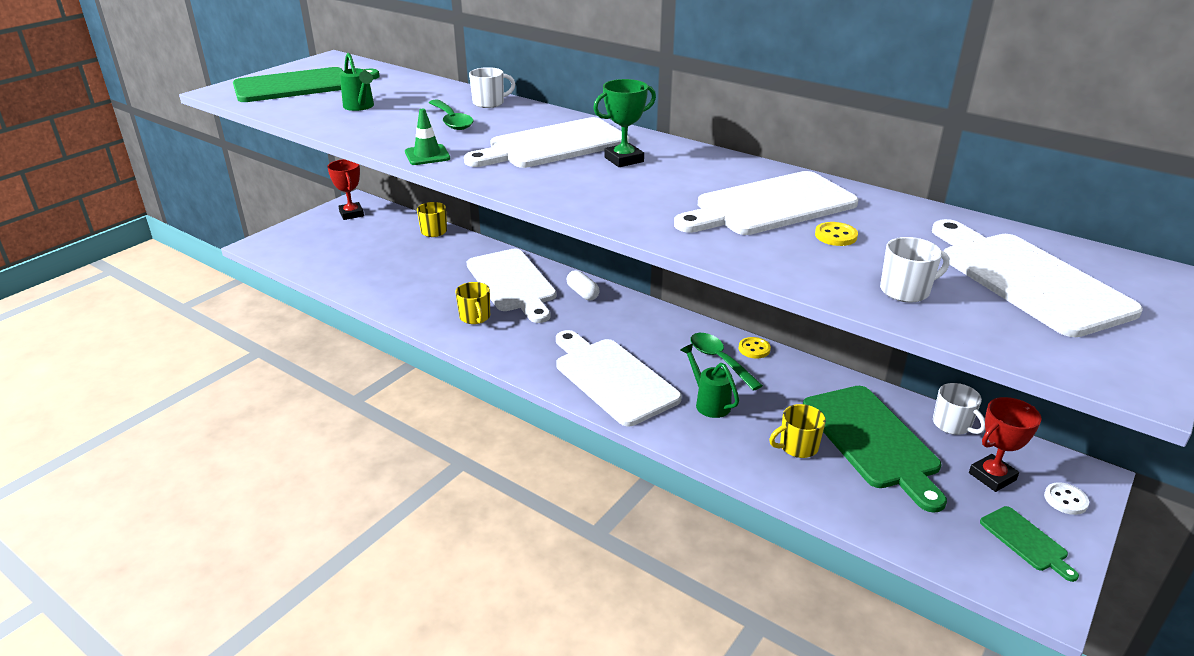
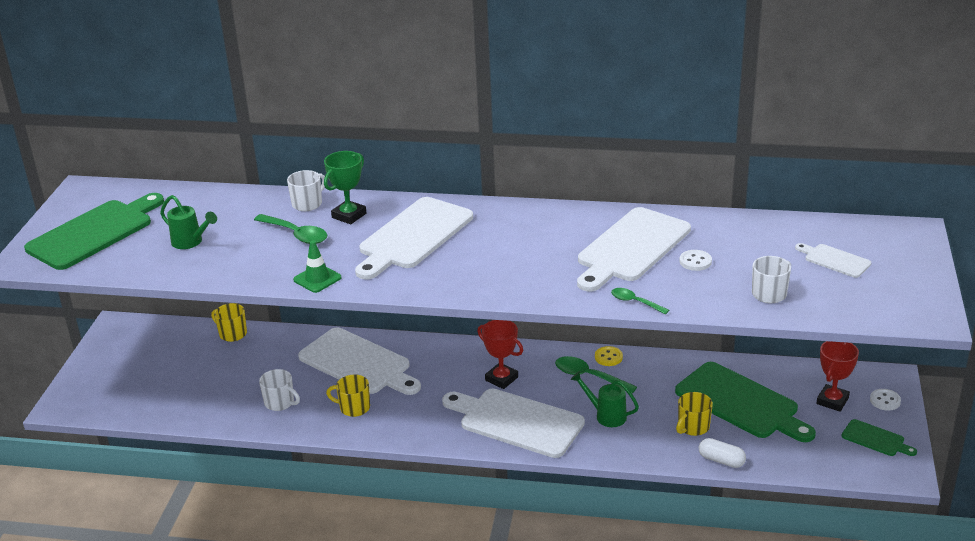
camera: 25 degrees left, 0 degrees up
red trophy [327,159,364,220] -> red trophy moved to [477,320,523,389]
yellow mug [455,282,490,324] -> yellow mug turned 150 degrees clockwise [326,375,370,417]
white capsule [567,270,600,300] -> white capsule moved to [699,438,746,468]
green trophy [593,79,656,167] -> green trophy moved to [324,151,367,224]
yellow button [815,222,858,246] -> white button [679,250,712,271]
white cutting board [932,219,1143,337] -> white cutting board [795,243,871,278], size x0.48
white mug [933,383,985,435] -> white mug moved to [259,369,300,411]
none -> green spoon [611,288,669,315]

